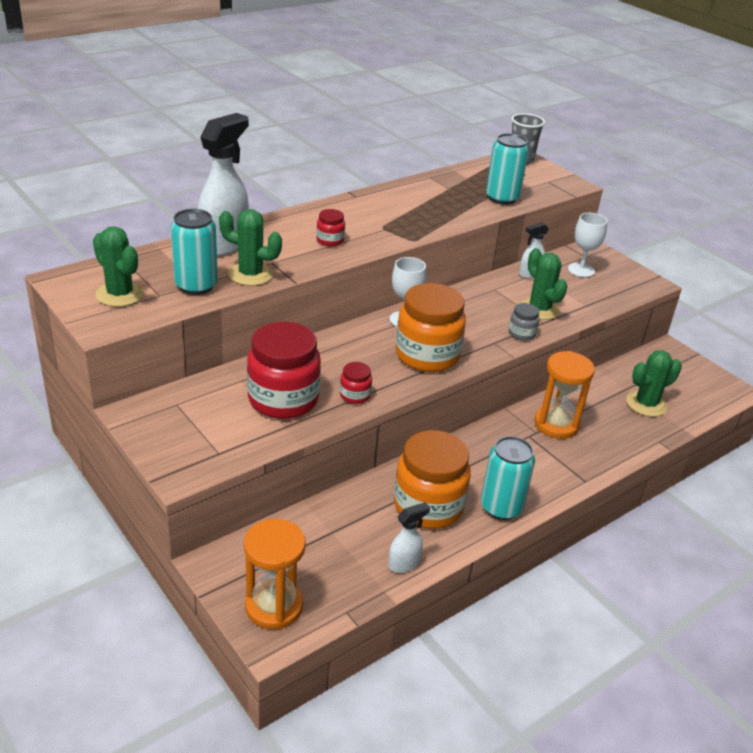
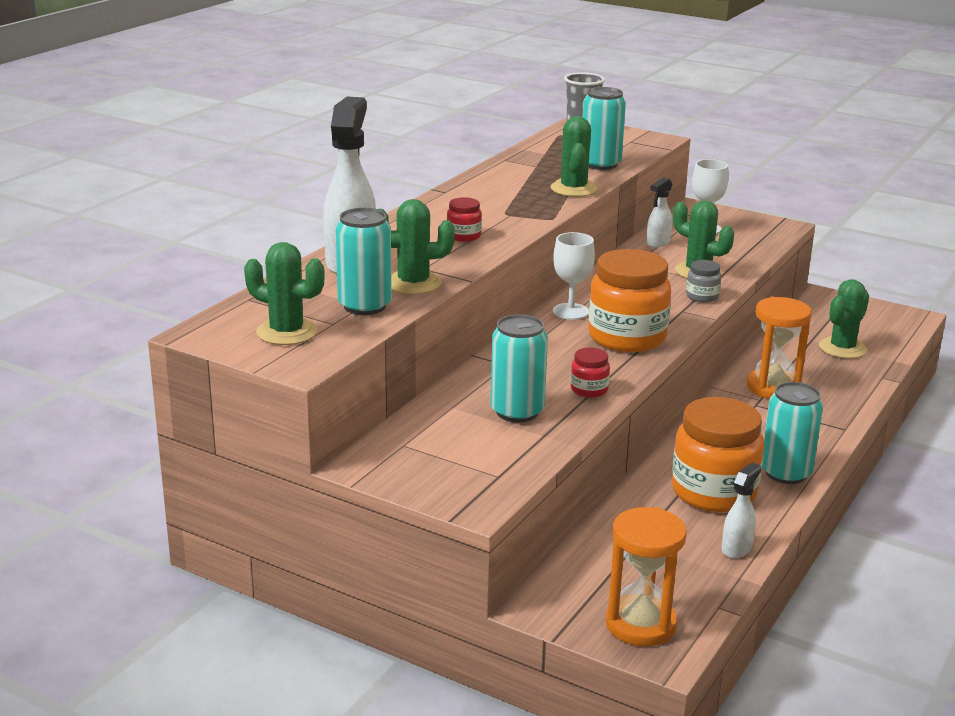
camera: 20 degrees left, 10 degrees down
red jar [247,322,321,419] -> turquoise can [491,314,548,422]
none -> green cactus [551,116,597,197]

